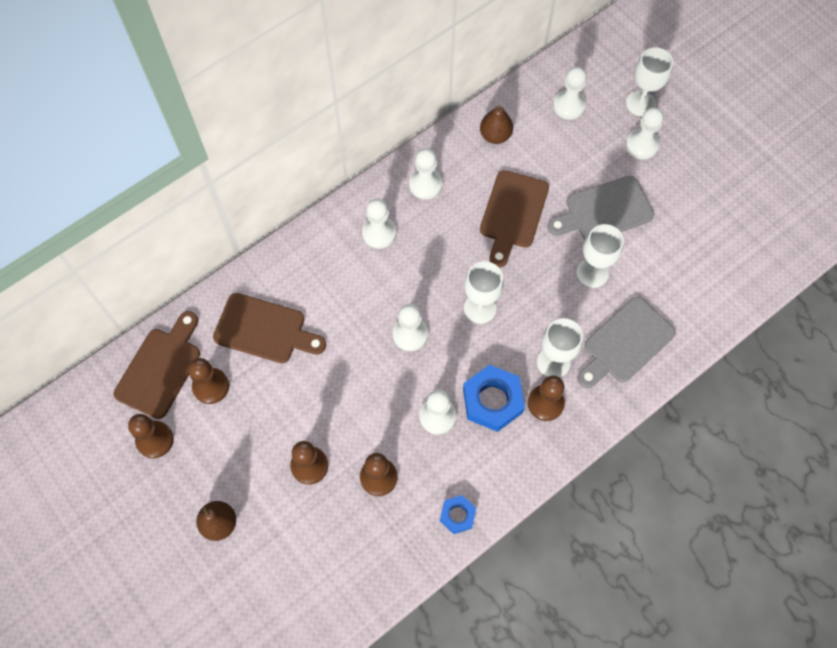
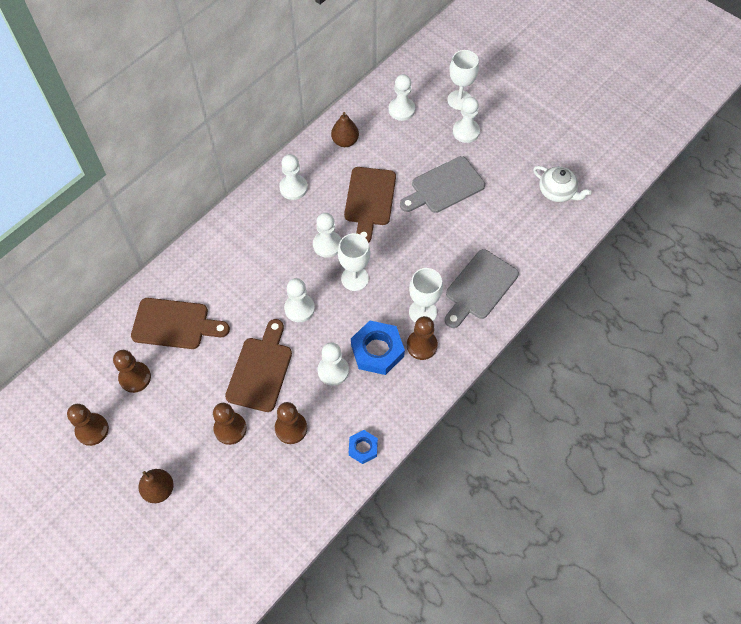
camera: 10 degrees left, 5 degrees down
brown cutting board [113,311,200,419] -> brown cutting board moved to [225,319,292,412]
white pawn [362,199,396,249] -> white pawn moved to [313,213,341,258]
white goblet [576,224,624,288] -> none
none -> white teapot [533,166,592,202]

